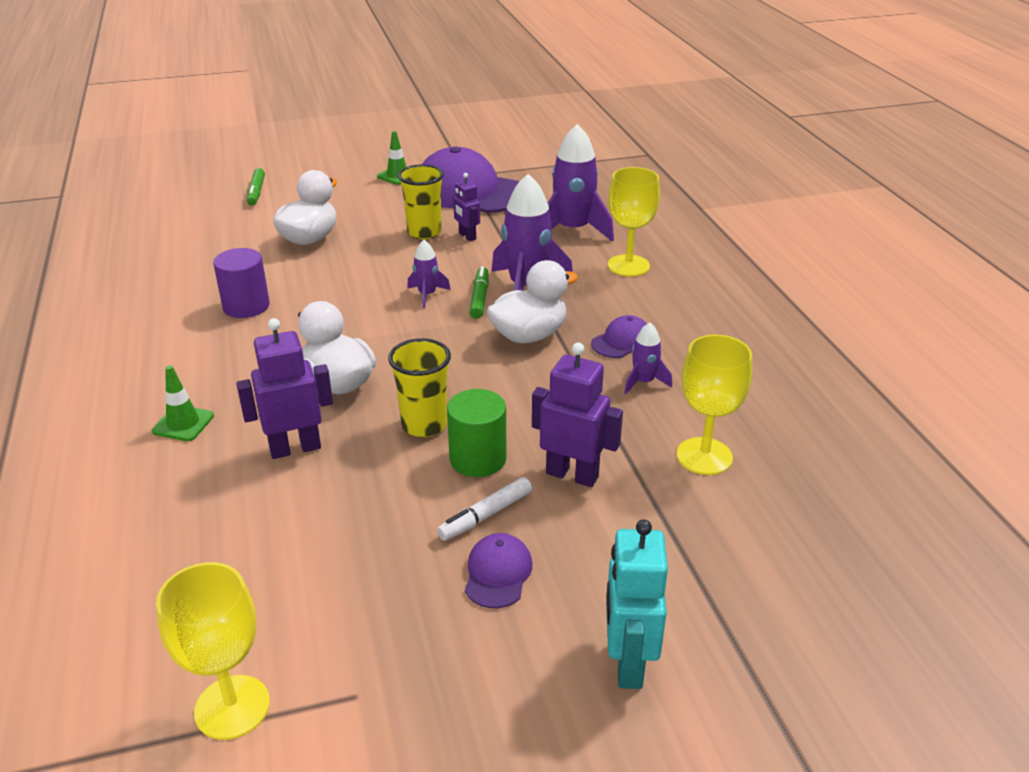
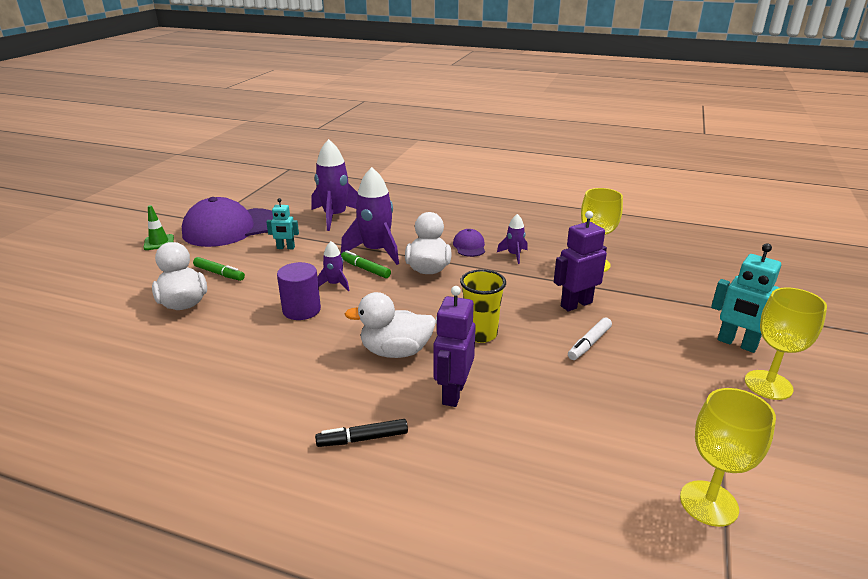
camera: 55 degrees left, 5 degrees down
green traffic cone [152,366,214,441] -> black marker [315,419,408,447]
purple cylinder [213,248,270,318] -> purple cylinder moved to [277,262,321,320]
green marker [247,168,265,206] -> green marker moved to [193,257,245,281]
yellow cup [398,164,444,239] -> none
white marker [437,477,532,541] -> white marker turned 45 degrees clockwise [568,317,612,360]
green cylinder [447,389,507,477] -> none
purple robot [453,173,480,241] -> turquoise robot [266,198,299,249]
purple cap [465,533,533,608] -> none
yellow goblet [608,167,660,277] -> yellow goblet moved to [745,287,827,400]

